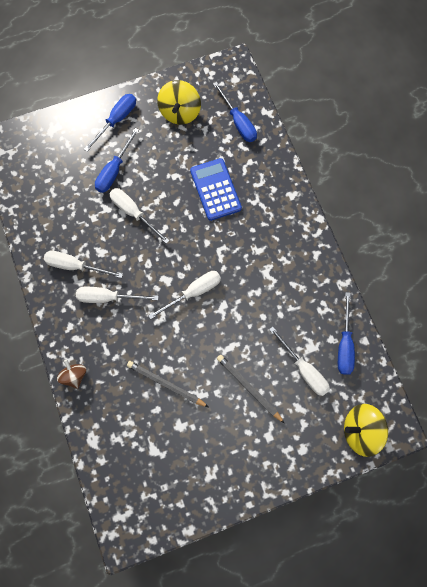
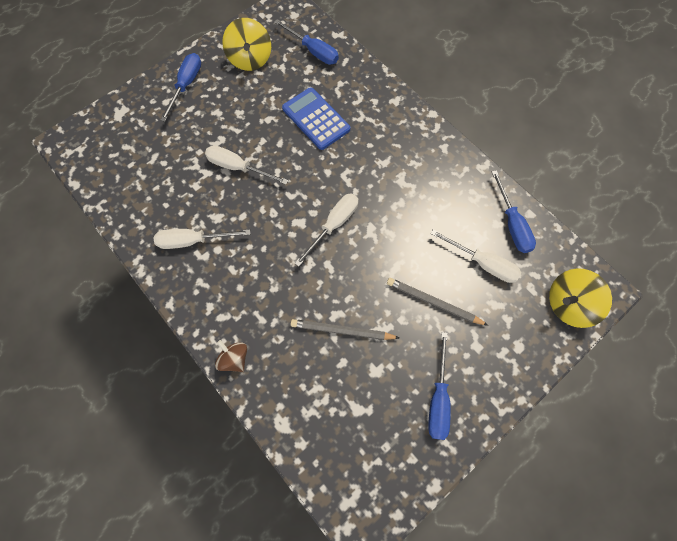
camera: 20 degrees left, 5 degrees down
white screwdriver [76,287,159,303] -> none
blue screwdriver [95,128,139,193] -> blue screwdriver moved to [428,332,451,440]

